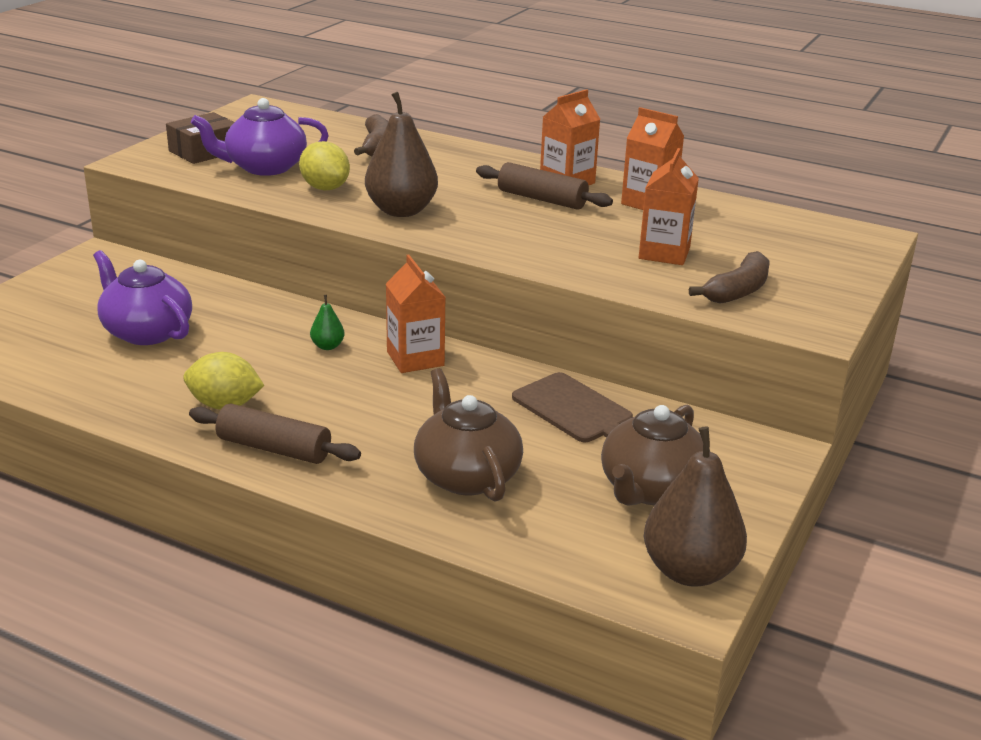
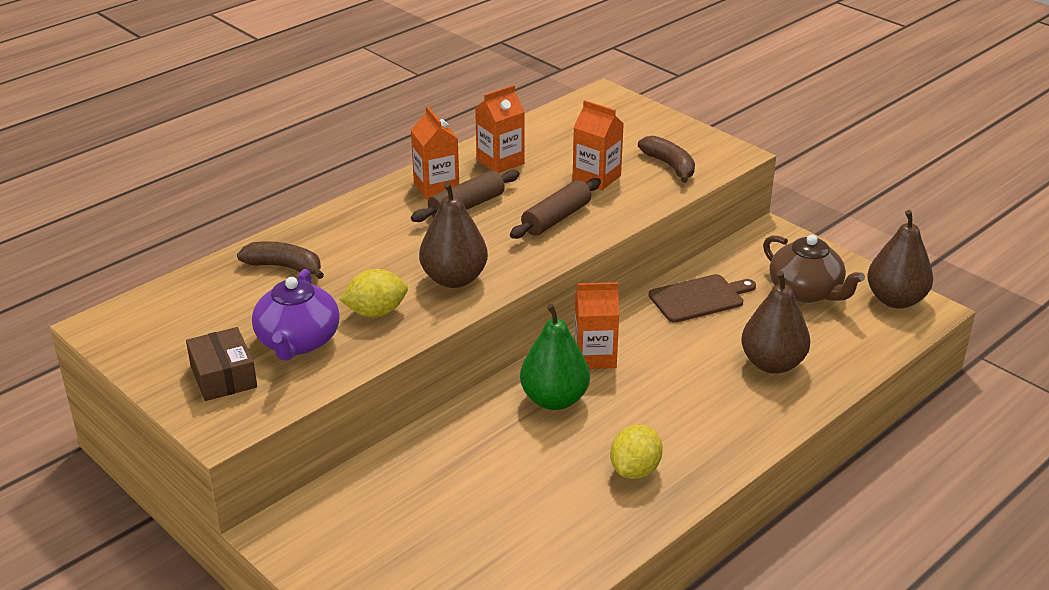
camera: 70 degrees left, 5 degrees up
purple teapot [93,250,192,345] -> none
brown rolling pin [189,403,361,464] -> brown rolling pin moved to [510,178,601,239]
green pear [310,295,344,350] -> green pear [520,304,590,410], size x2.26
brown teapot [414,368,523,502] -> brown pear [741,271,810,374]

